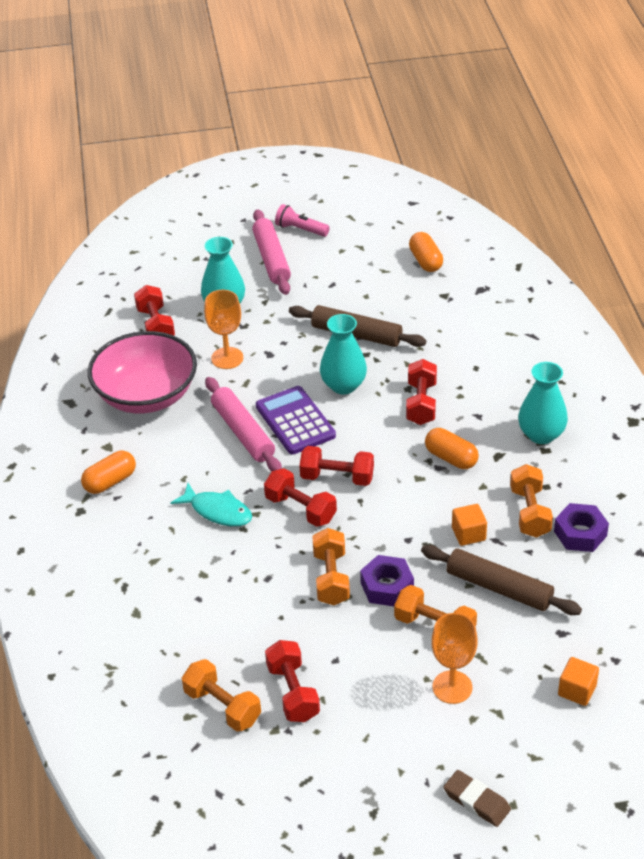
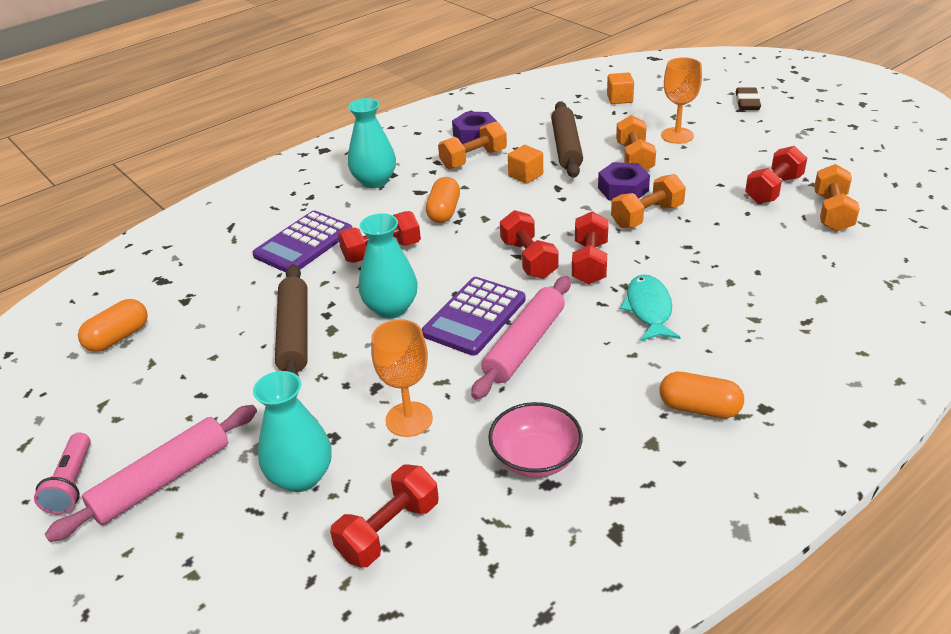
camera: 120 degrees left, 5 degrees down
pink bowl [88,331,197,413] -> pink bowl [488,402,583,478], size x0.56
none -> purple calculator [252,211,352,273]

